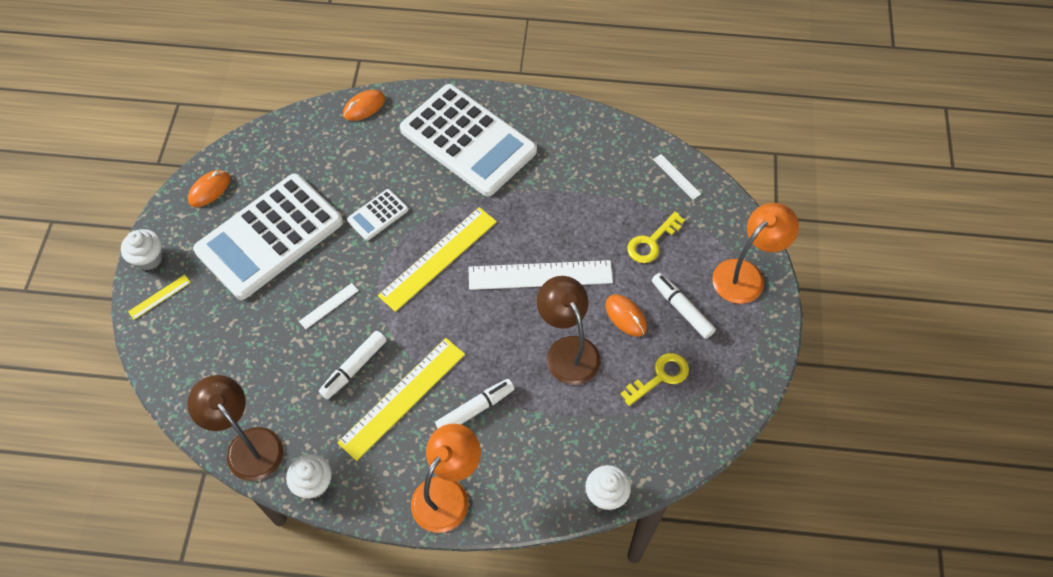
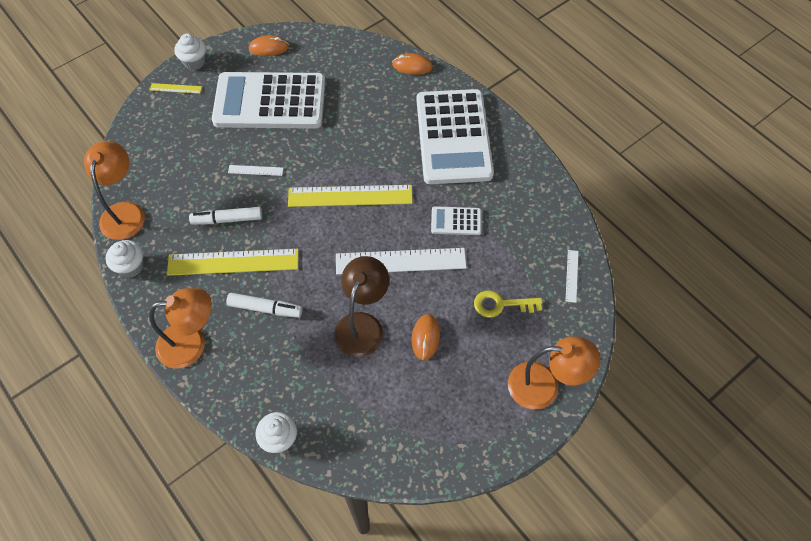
camera: 45 degrees right, 0 degrees up
brown lamp [187,375,283,481] -> orange lamp [84,141,145,240]
white calculator [347,189,408,241] -> white calculator moved to [431,206,481,235]
white ruler [468,260,613,290] -> white ruler turned 45 degrees counterclockwise [336,248,467,275]
yellow key [621,353,689,406] -> none
white marker [652,273,716,339] -> none

